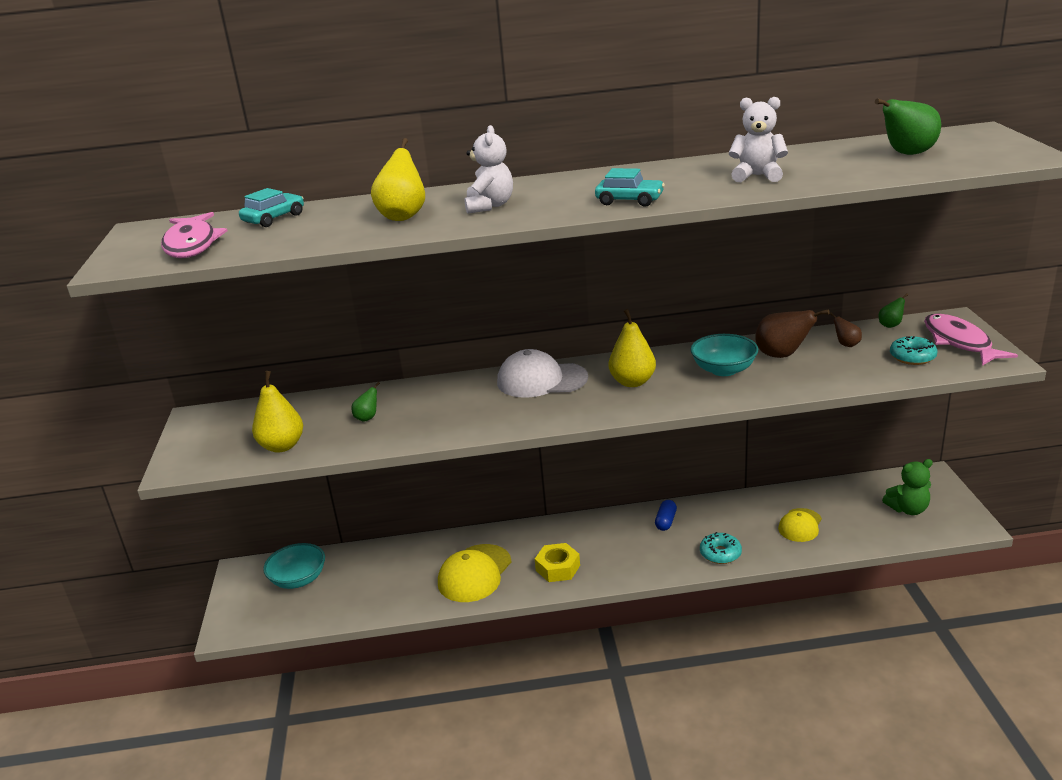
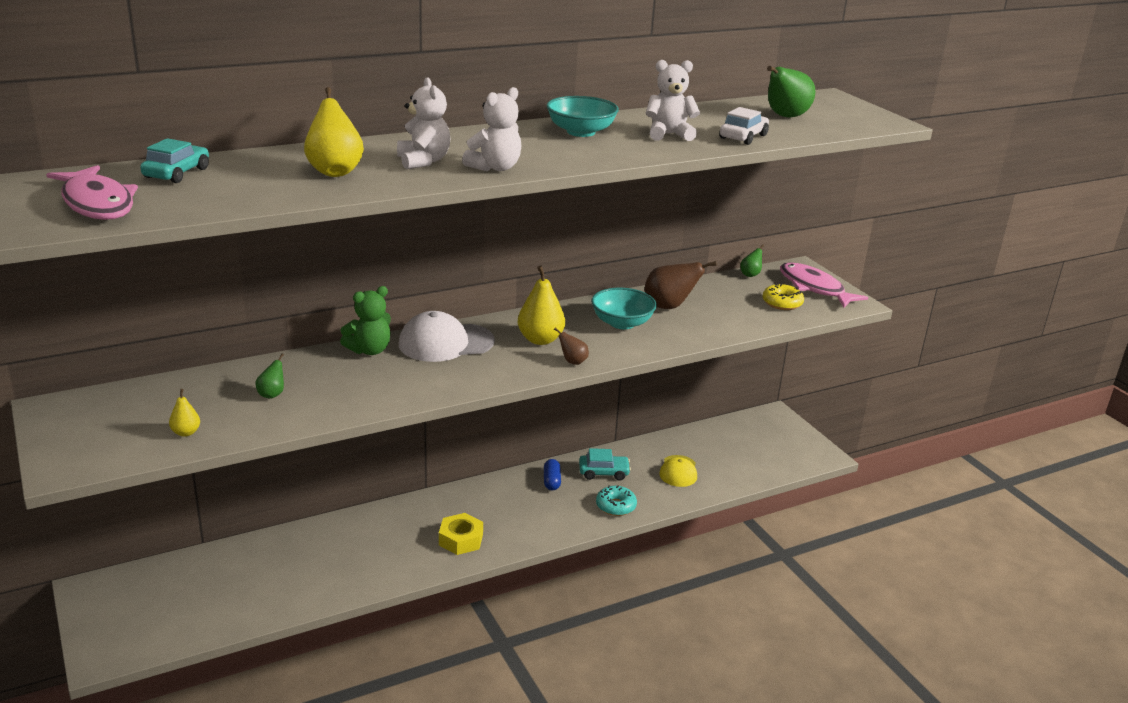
camera: 25 degrees left, 0 degrees up
yellow pear [252,371,303,453] -> yellow pear [169,389,200,437], size x0.52
turquoise bowl [263,543,325,589] -> turquoise bowl moved to [547,96,619,137]
yellow cap [438,544,511,602] -> none
turquoise car [595,168,665,207] -> turquoise car moved to [579,448,631,481]
brown pear [830,312,862,347] -> brown pear moved to [554,328,589,365]
green teddy bear [882,459,933,515] -> green teddy bear moved to [340,286,391,355]
turquoise donut [890,336,937,365] -> yellow donut [763,284,804,310]
none -> white teddy bear [462,87,521,171]
none -> white car [719,107,769,145]

